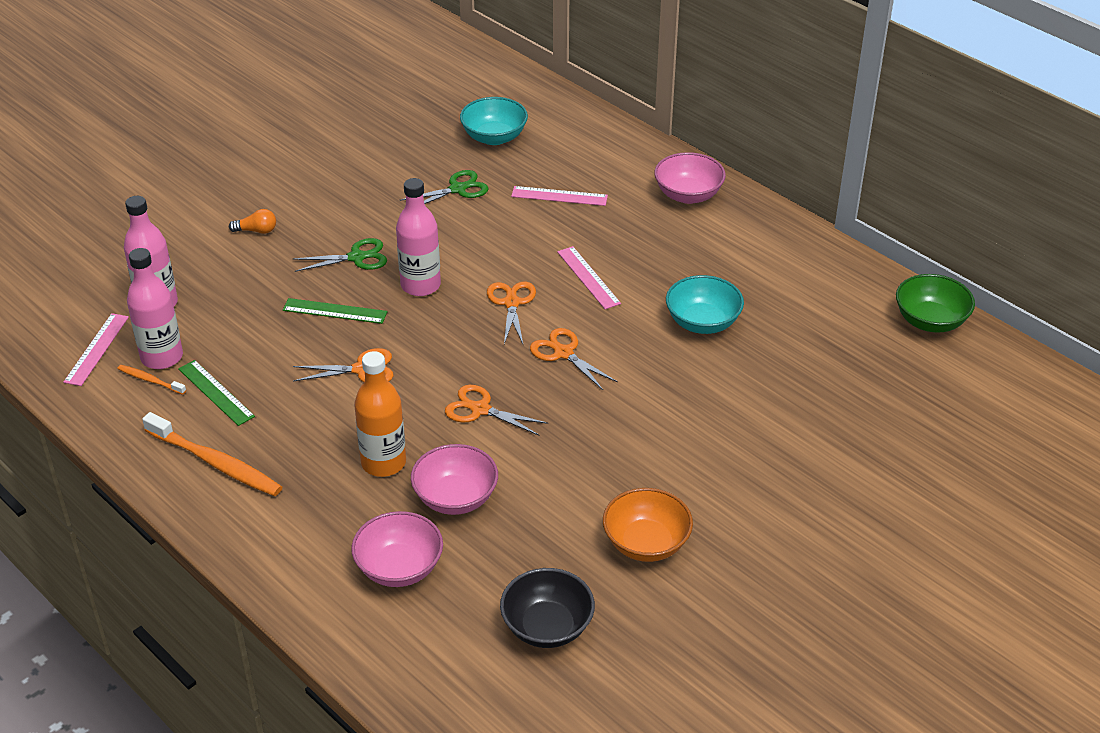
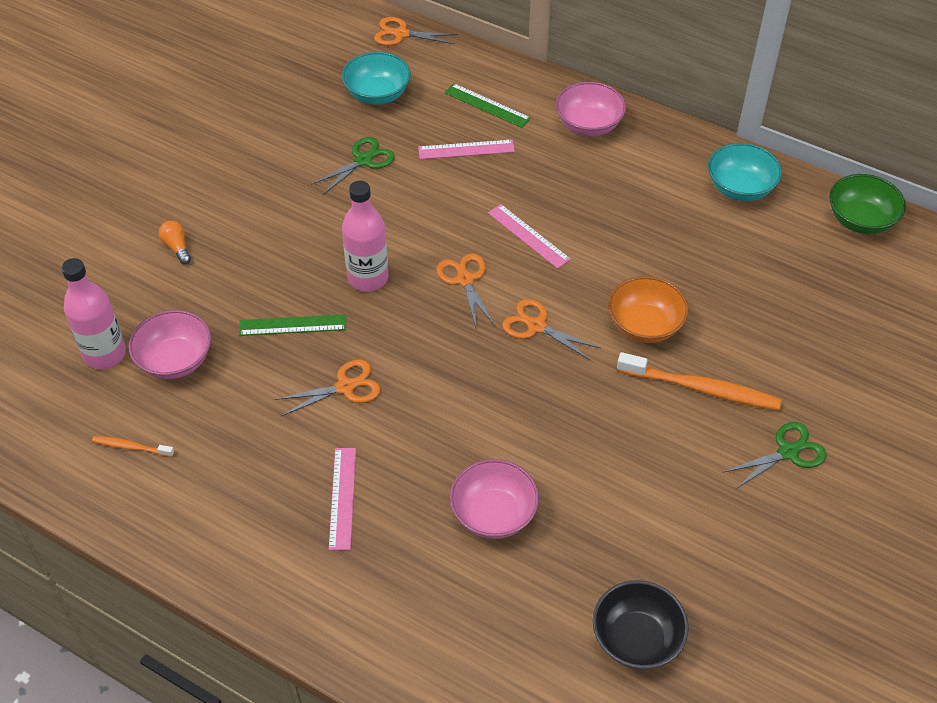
camera: 15 degrees left, 10 degrees up
pink ruler [63,313,129,386] -> pink ruler moved to [329,448,356,550]
pink bottle [127,248,183,369] -> none
orange toothbrush [142,412,282,496] -> orange toothbrush moved to [617,352,782,410]
green ruler [178,360,255,426] -> green ruler moved to [444,83,531,128]
orange light bulb [229,209,276,234] -> orange light bulb turned 105 degrees counterclockwise [158,221,191,264]
green scissors [293,238,387,272] -> green scissors moved to [723,422,827,489]
pink bowl [351,511,443,587] -> pink bowl moved to [129,310,211,379]
orange bottle [354,351,406,477] -> none
orange scissors [445,385,548,436] -> orange scissors moved to [374,17,458,46]
orange bowl [603,488,693,562] -> orange bowl moved to [608,276,689,343]
turquoise bowl [666,275,744,334] -> turquoise bowl moved to [708,143,782,201]

